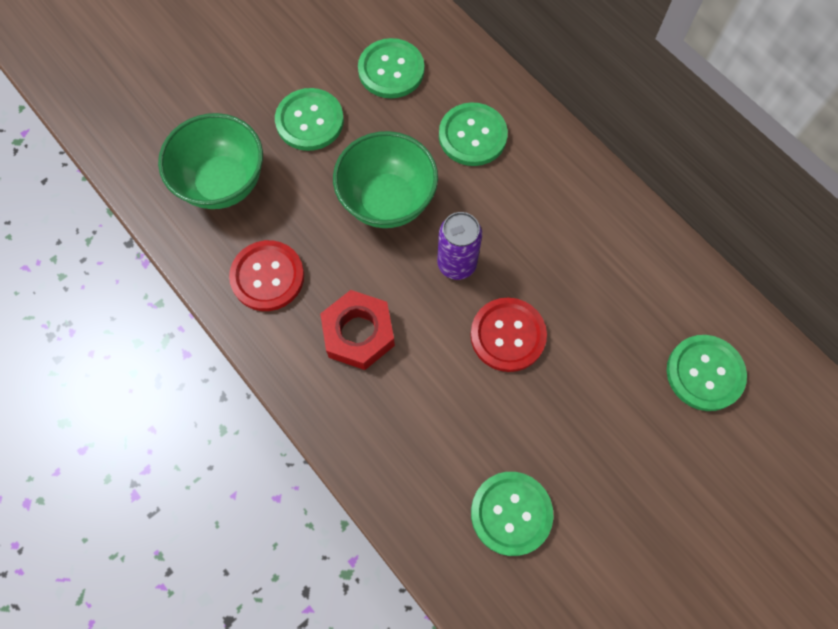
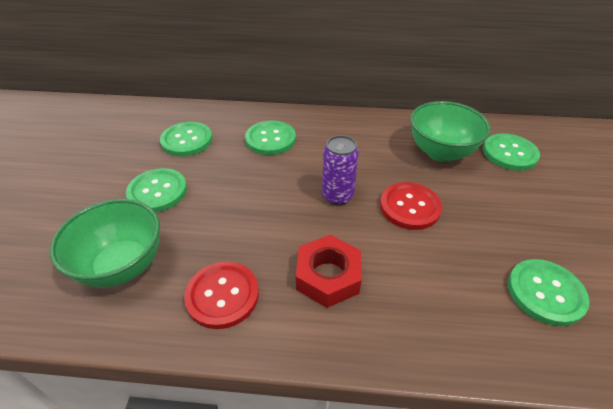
camera: 45 degrees left, 25 degrees down
green bowl [333,131,438,228] -> green bowl moved to [411,101,491,162]

